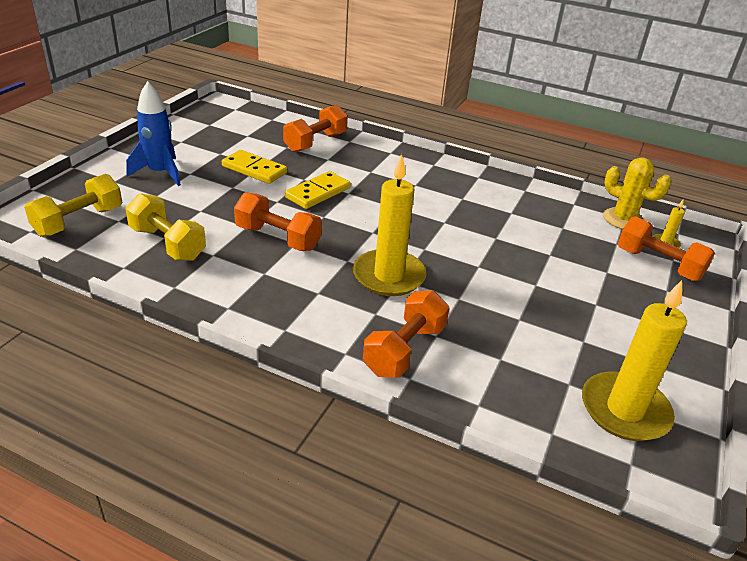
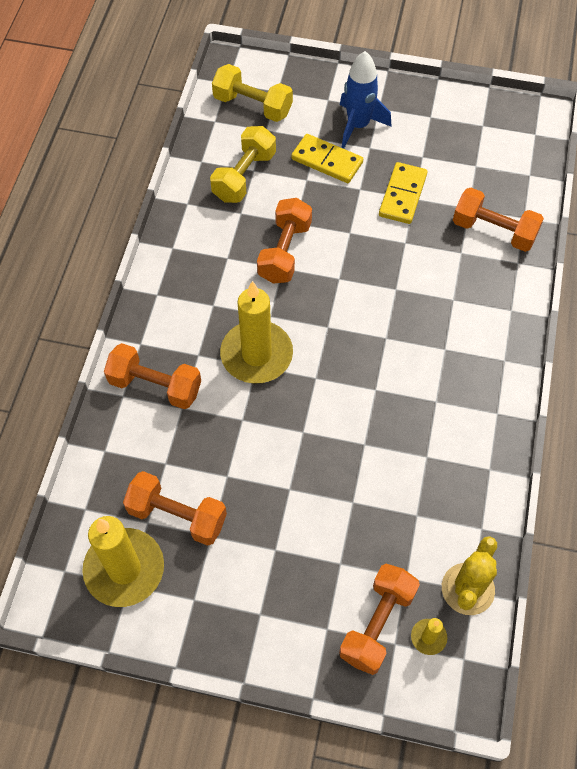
camera: 80 degrees right, 25 degrees up
yellow domino [285,171,351,209] -> yellow domino moved to [291,134,363,183]
none -> orange dumbbell [123,471,227,546]

